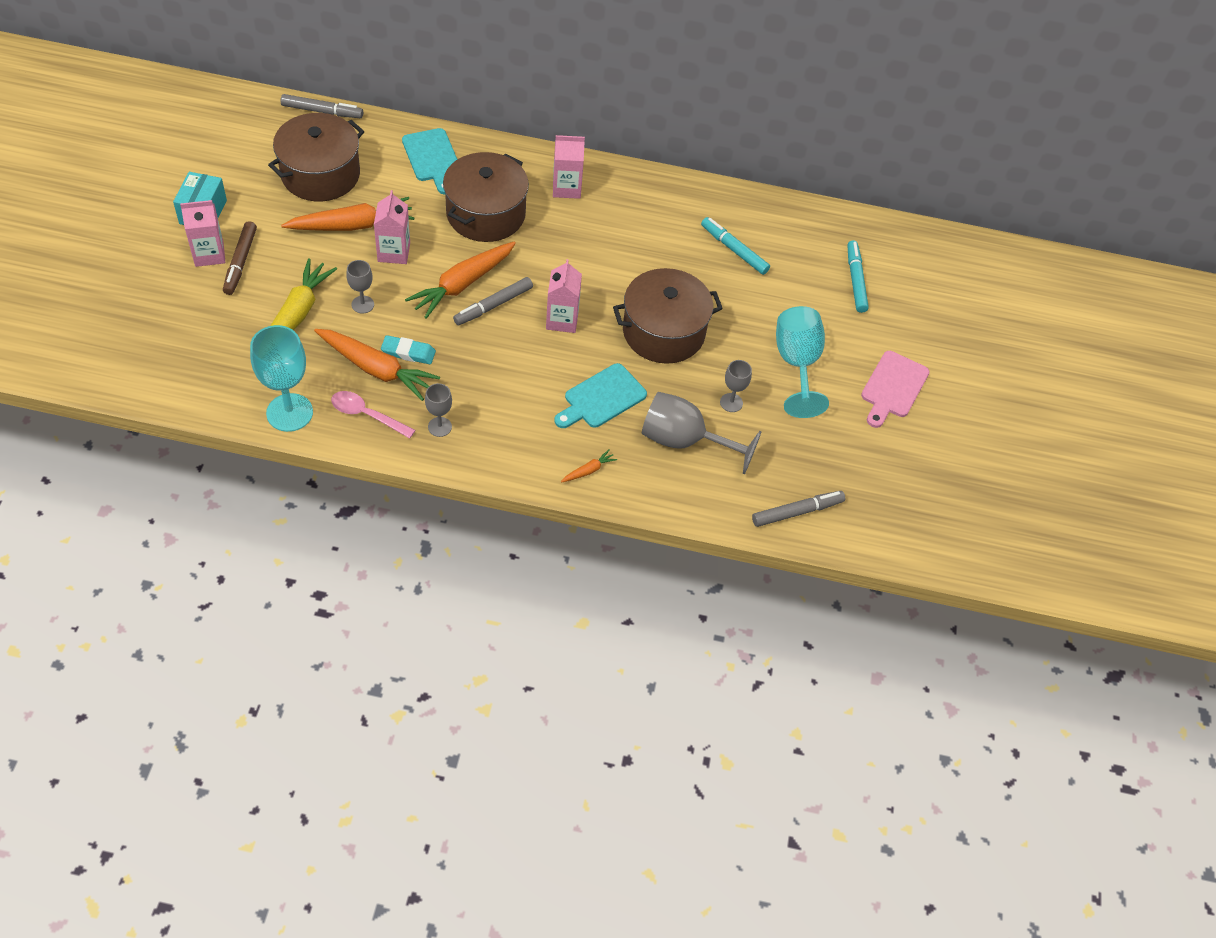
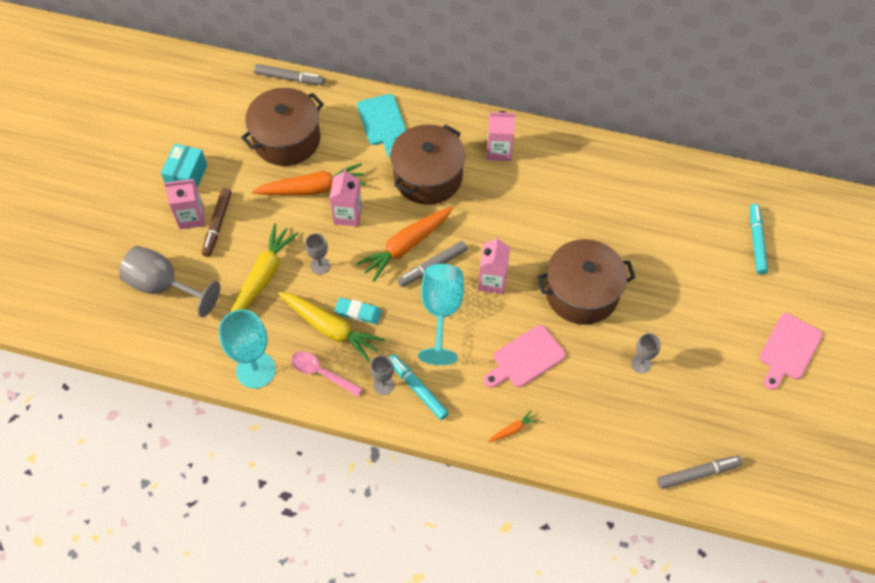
camera: 10 degrees right, 5 degrees up
orange carrot [314,329,440,401] -> yellow carrot [278,292,385,362]
turquoise cutting board [554,363,647,428] -> pink cutting board [484,325,566,388]
grey goblet [642,392,762,474] -> grey goblet moved to [119,246,220,317]
turquoise marker [701,217,770,275] -> turquoise marker moved to [389,354,449,420]
turquoise goblet [776,306,829,418] -> turquoise goblet moved to [418,264,464,365]

